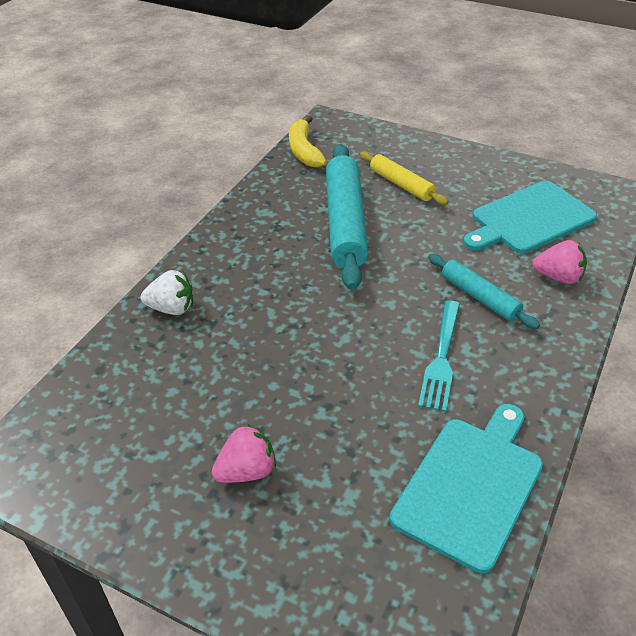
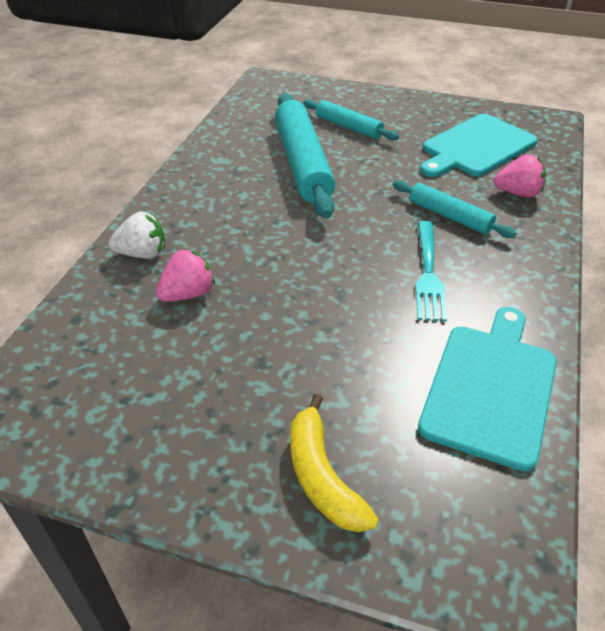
camera: 10 degrees left, 0 degrees up
pink strawberry [212,424,276,483] -> pink strawberry moved to [156,249,215,302]
yellow banana [289,116,327,168] -> yellow banana moved to [290,394,379,532]
yellow rolling pin [360,151,448,205] -> turquoise rolling pin [303,99,399,140]

